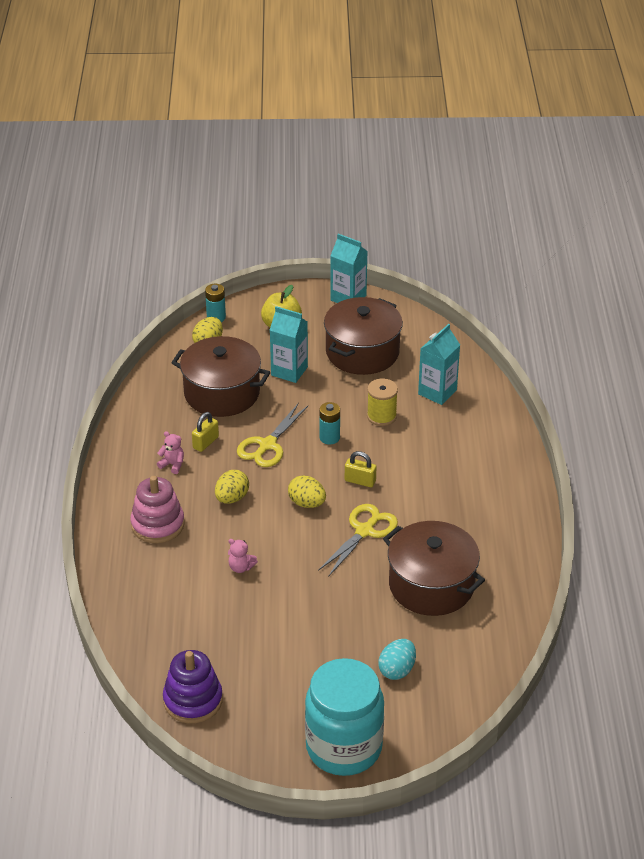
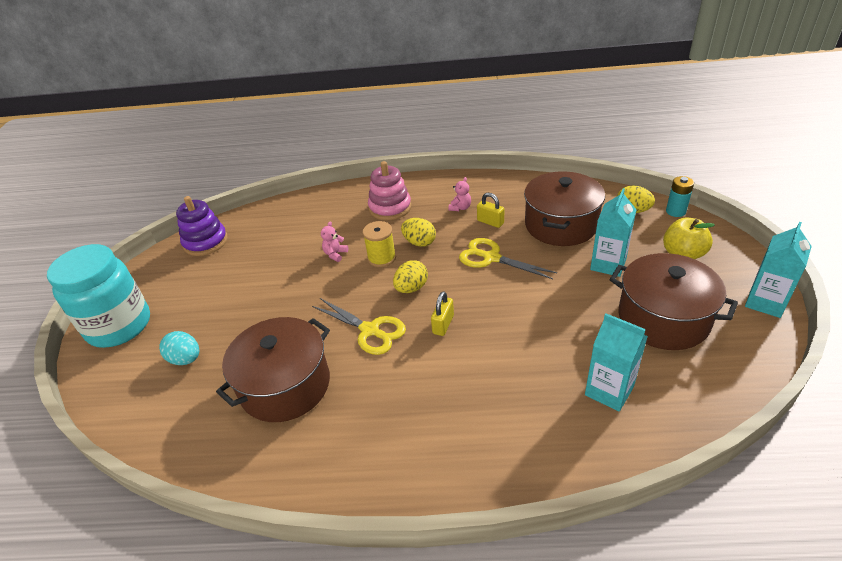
camera: 95 degrees right, 0 degrees up
turquoise battery [319,402,340,445] -> none
yellow spool [367,378,398,426] -> yellow spool moved to [363,221,396,267]

